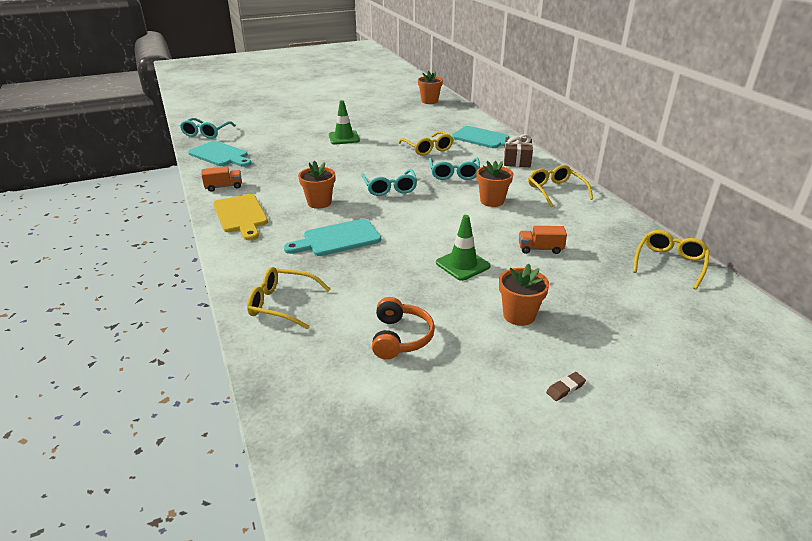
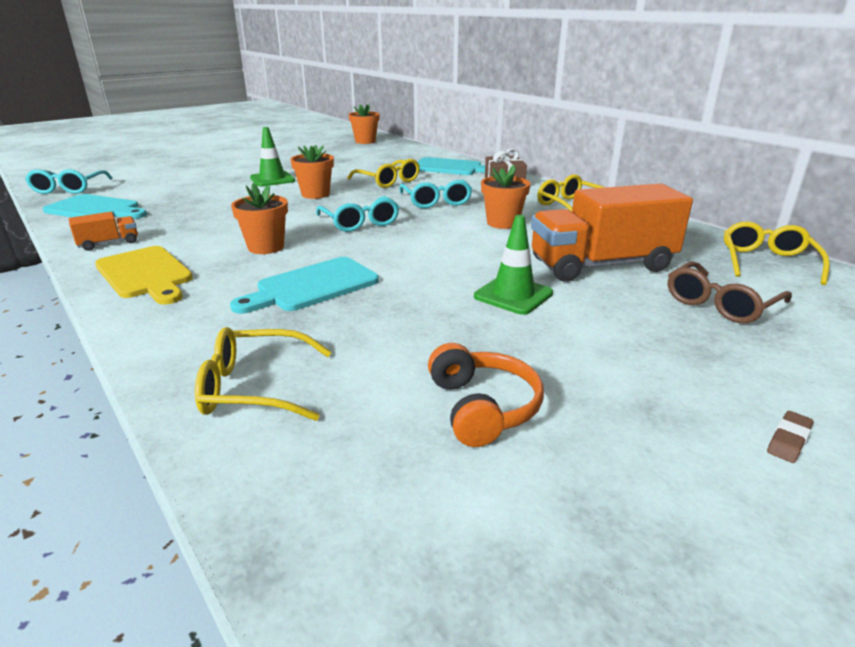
camera: 15 degrees left, 5 degrees down
orange flower pot [499,264,549,326] -> orange flower pot moved to [290,145,334,199]
orange truck [519,226,567,254] -> orange truck [531,183,693,282], size x2.29
none -> brown glasses [668,261,792,323]

